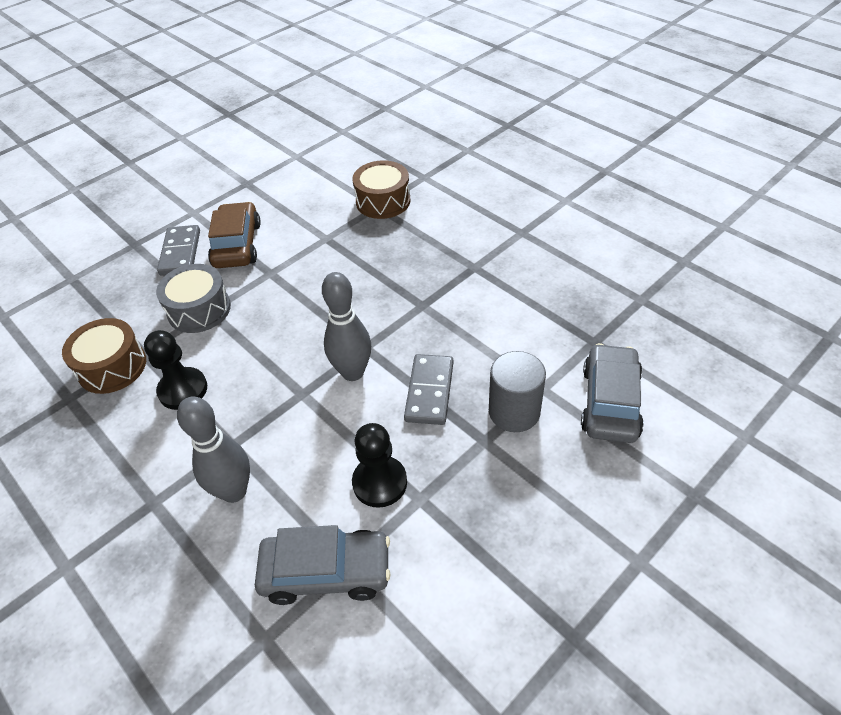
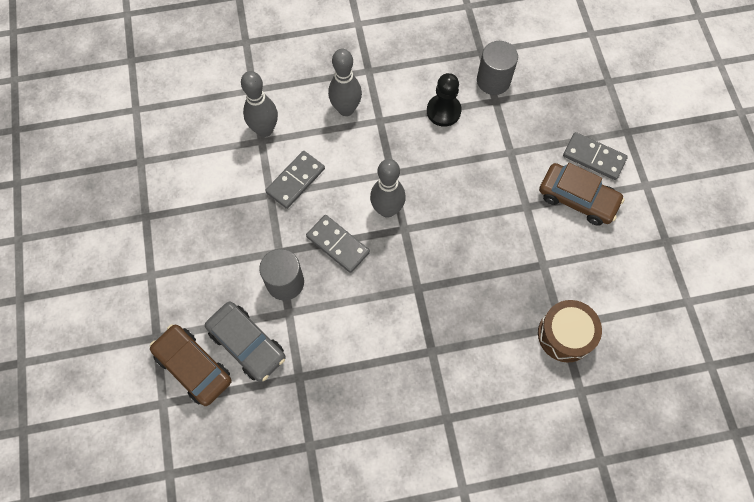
camera: 120 degrees right, 20 degrees up
brown drum [62,318,146,394] -> grey cylinder [477,41,518,95]
grey drum [156,264,231,333] -> none
grey car [255,525,391,605] -> grey bowling pin [241,71,278,137]
black pawn [352,423,407,508] -> grey domino [265,151,325,209]
none -> brown car [150,324,232,406]

